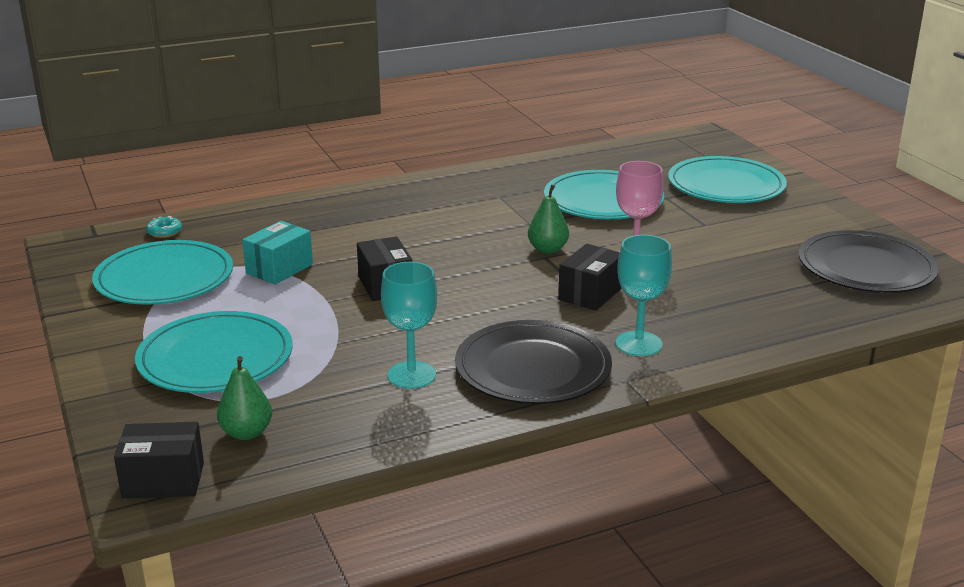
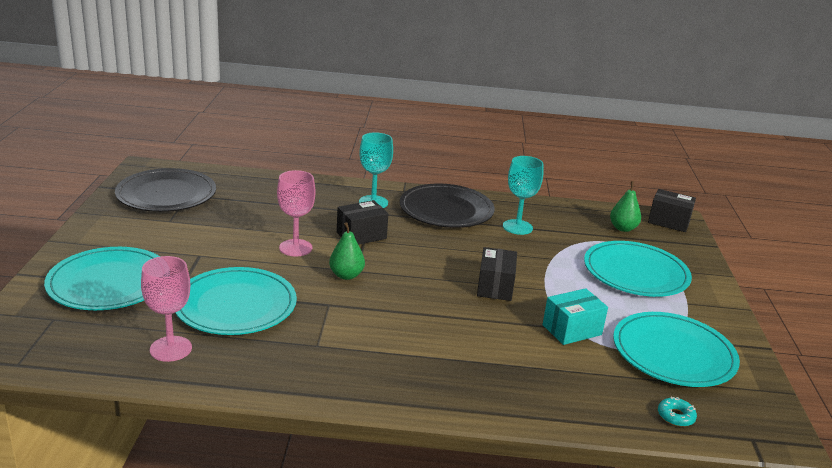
camera: 155 degrees left, 0 degrees up
none -> pink goblet [141,256,192,362]

